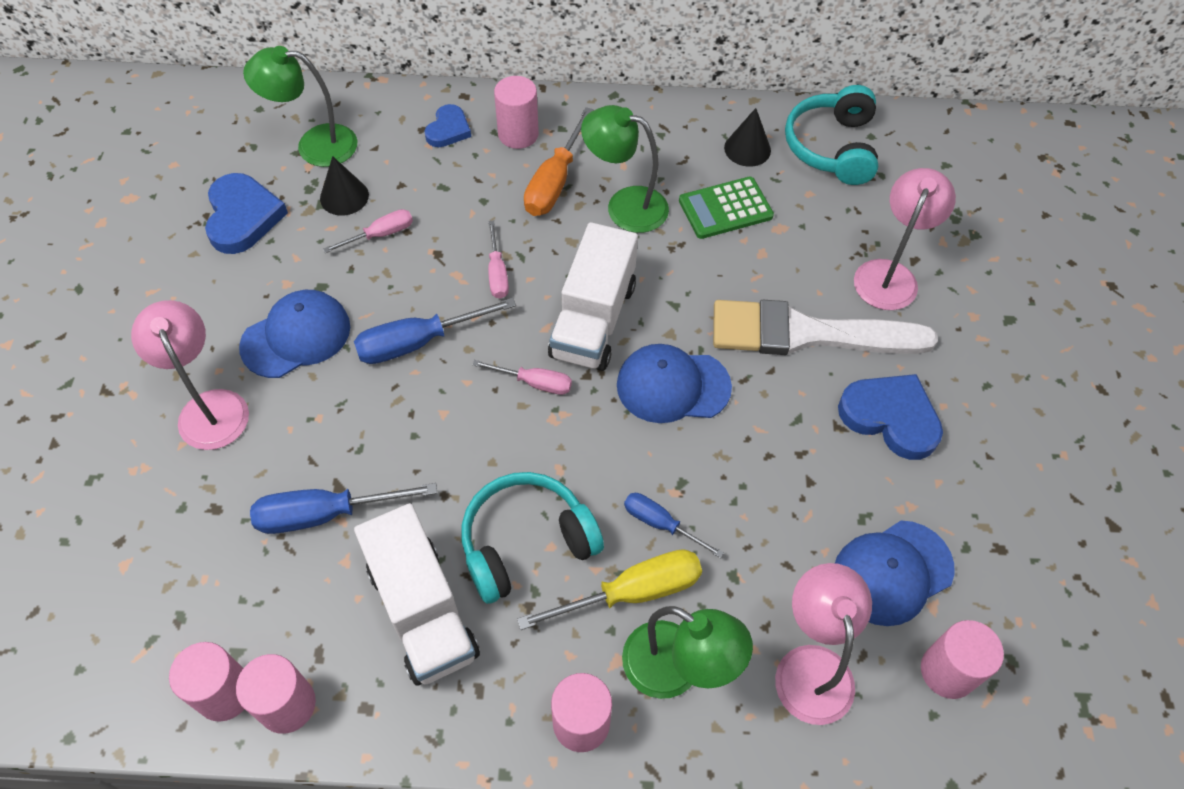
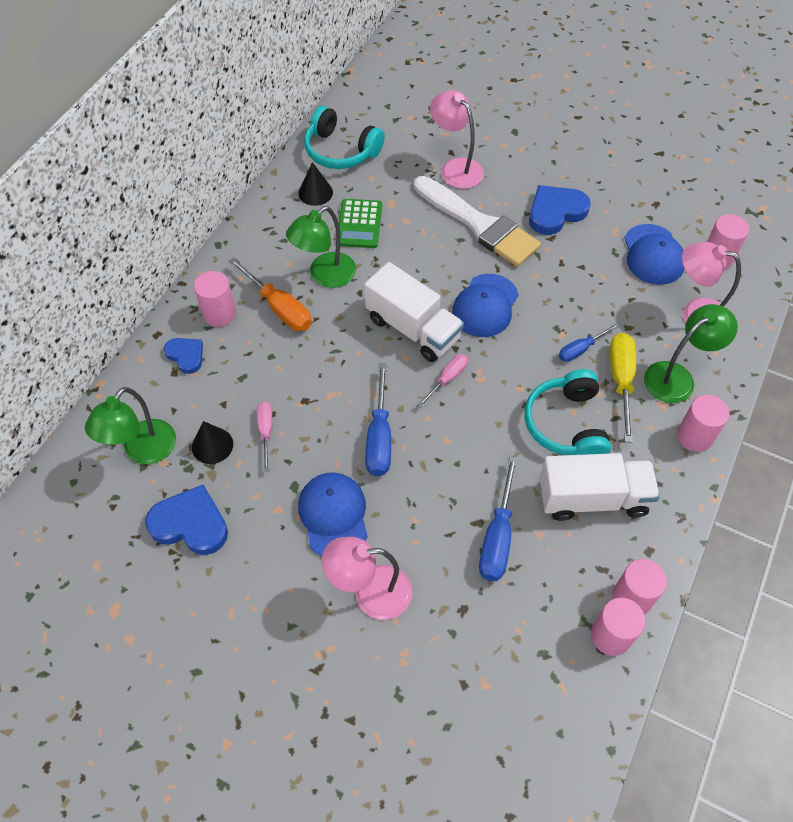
camera: 65 degrees left, 0 degrees up
pink screwdriver [488,221,509,299] -> none
white brush [713,300,938,355] -> white brush turned 75 degrees counterclockwise [414,176,541,267]

